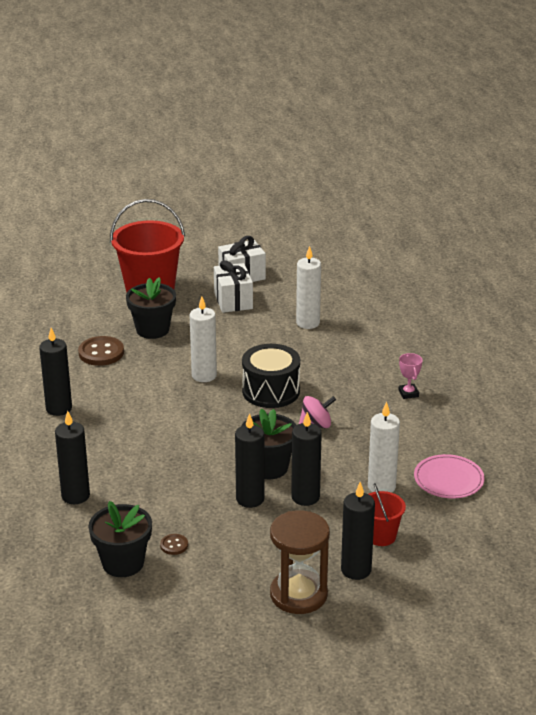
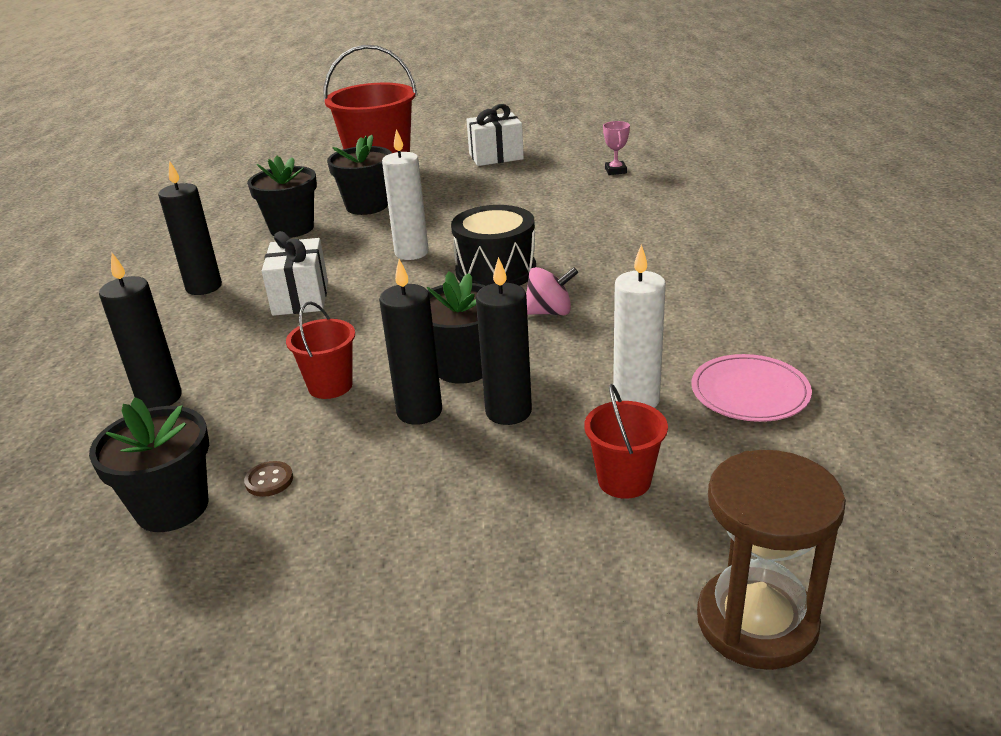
camera: 10 degrees right, 0 degrees up
brown button [78,336,124,366] -> black flower pot [247,156,317,238]
white gift [214,260,253,313] -> white gift moved to [262,231,328,316]
brown hourglass [270,510,330,614] -> brown hourglass moved to [697,450,846,670]
white candle [296,246,321,329] -> none
black candle [341,482,375,580] -> none
pink trophy [399,353,423,399] -> pink trophy moved to [603,121,630,175]
none -> red bucket [286,301,355,399]

